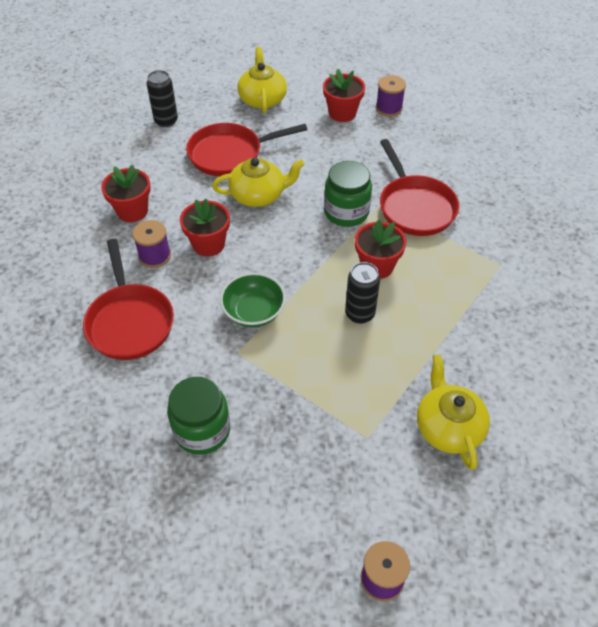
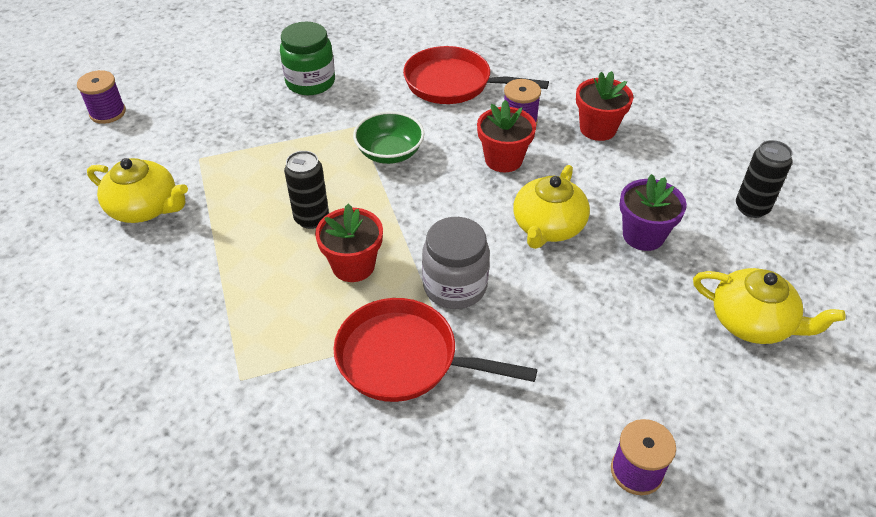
camera: 125 degrees right, 5 degrees down
red pan [186,123,308,177] -> purple flower pot [619,174,687,251]
red flower pot [323,69,365,122] -> none
green jar [324,161,372,227] -> grey jar [422,217,490,309]

